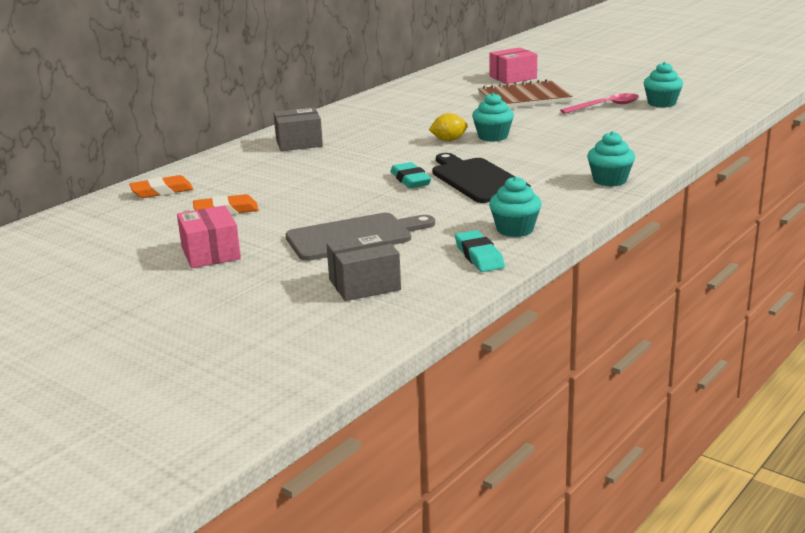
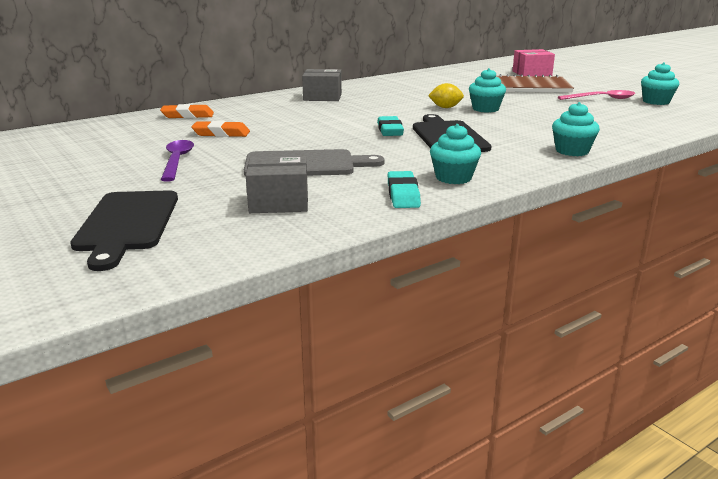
camera: 15 degrees right, 0 degrees up
pink box [177,205,241,268] -> purple spoon [161,140,194,182]
none -> black cutting board [70,190,178,271]

